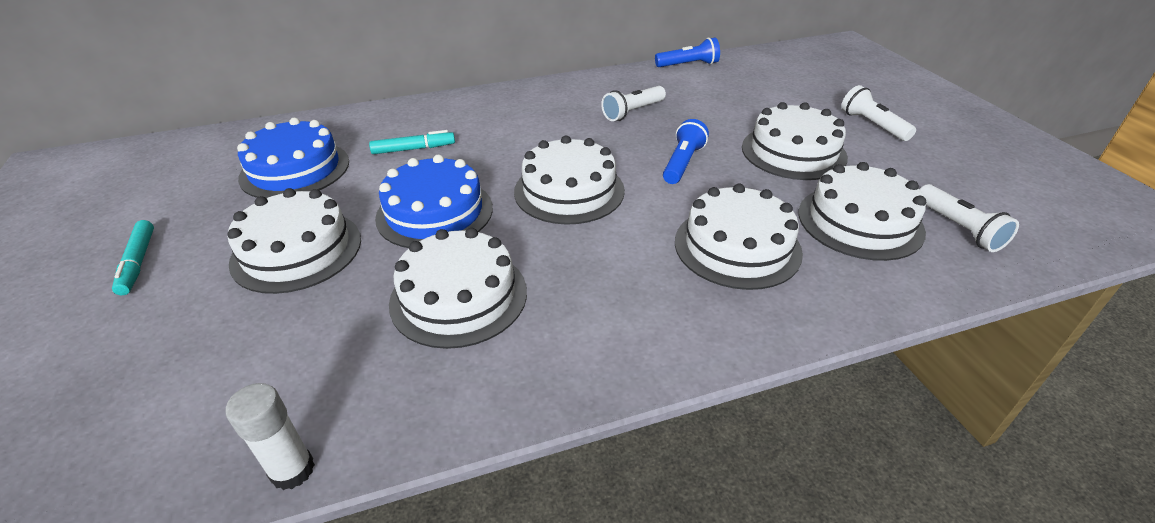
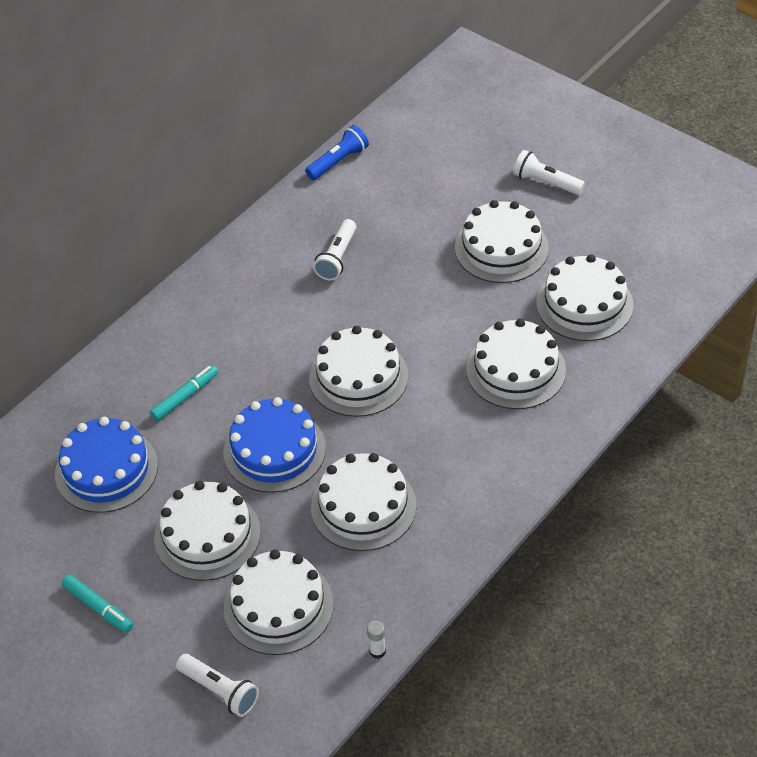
camera: 30 degrees left, 10 degrees up
white glue stick [226,383,315,490] -> white glue stick [367,621,386,659], size x0.63
blue flashlight [663,119,709,184] -> none
white flashlight [920,184,1019,252] -> white flashlight moved to [176,654,259,717]
none -> white cake [223,550,334,655]

